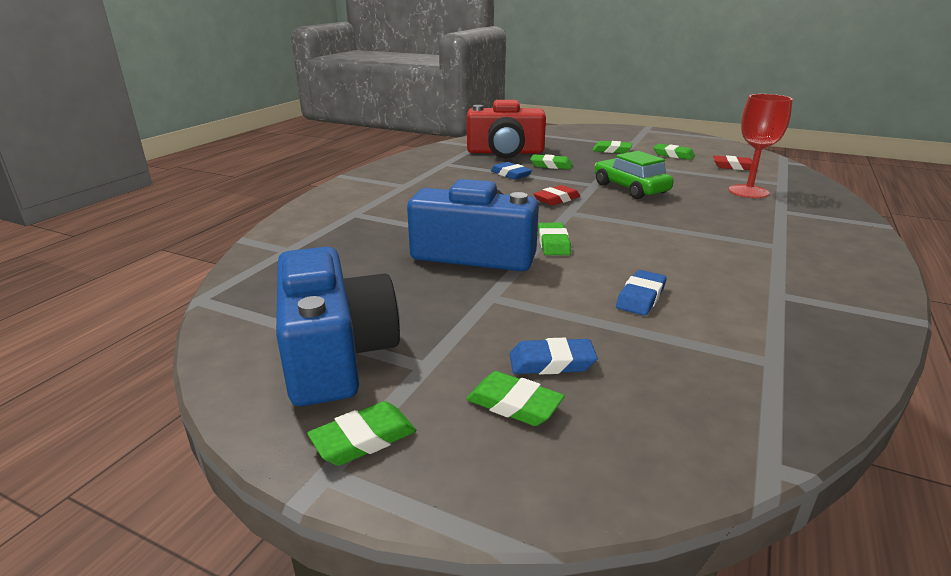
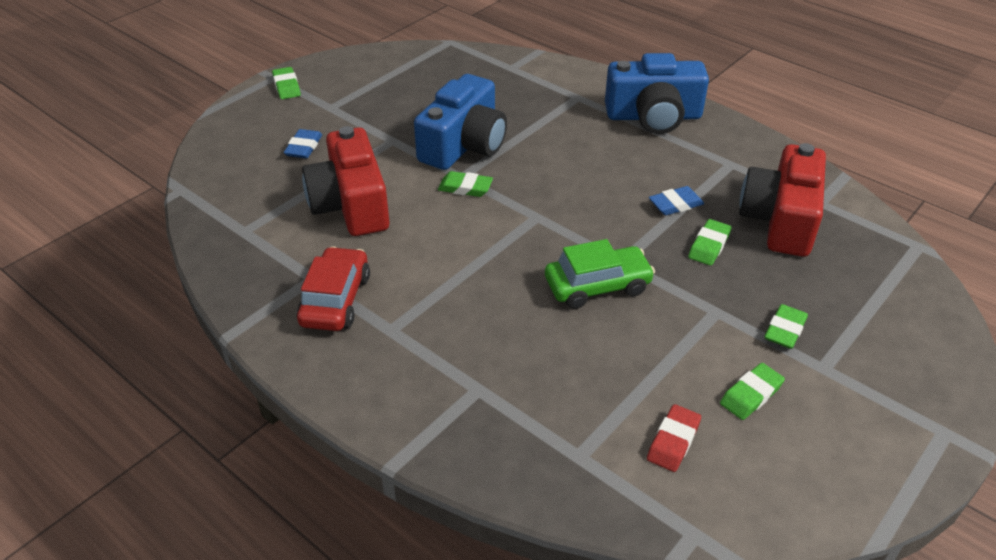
camera: 105 degrees right, 15 degrees up
blue camera [276,247,400,406] -> blue camera moved to [605,53,709,134]
green eraser [466,371,565,426] -> none
red eraser [533,185,580,206] -> none
blue eraser [616,270,667,316] -> red camera [302,126,390,236]
red goblet [729,94,793,198] -> none
none -> red car [297,246,370,331]

